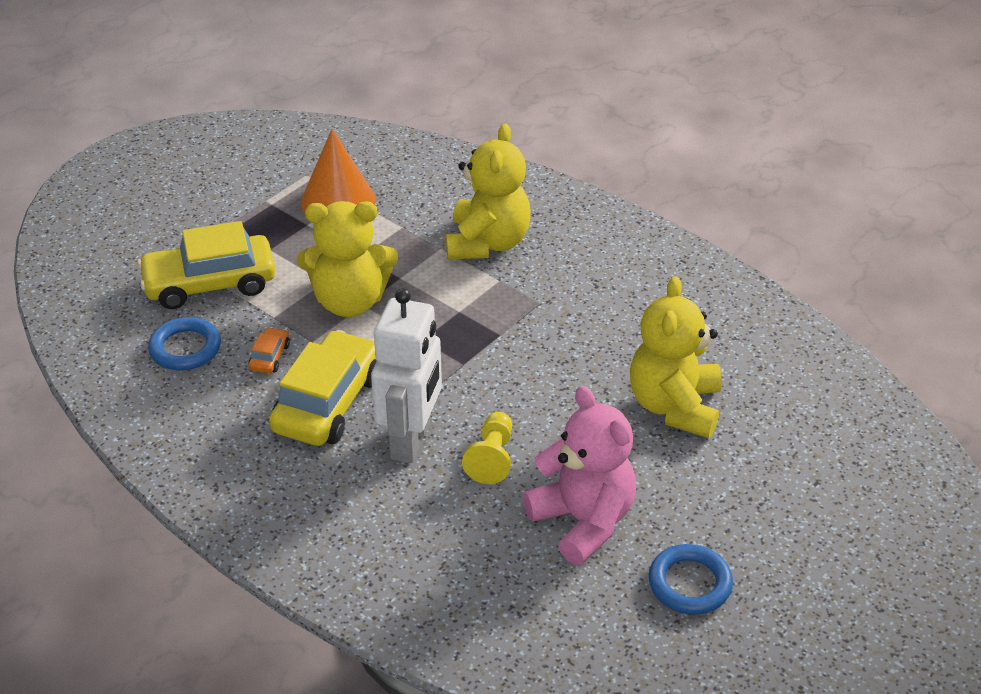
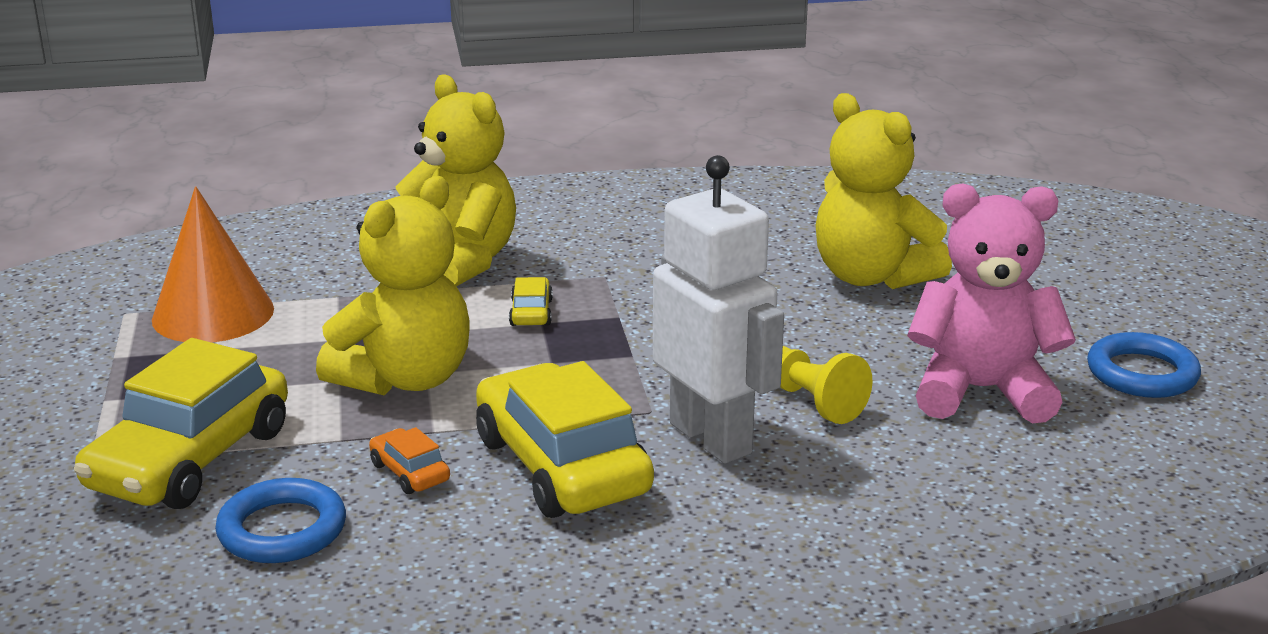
camera: 50 degrees left, 15 degrees down
none -> yellow car [509,277,553,326]

